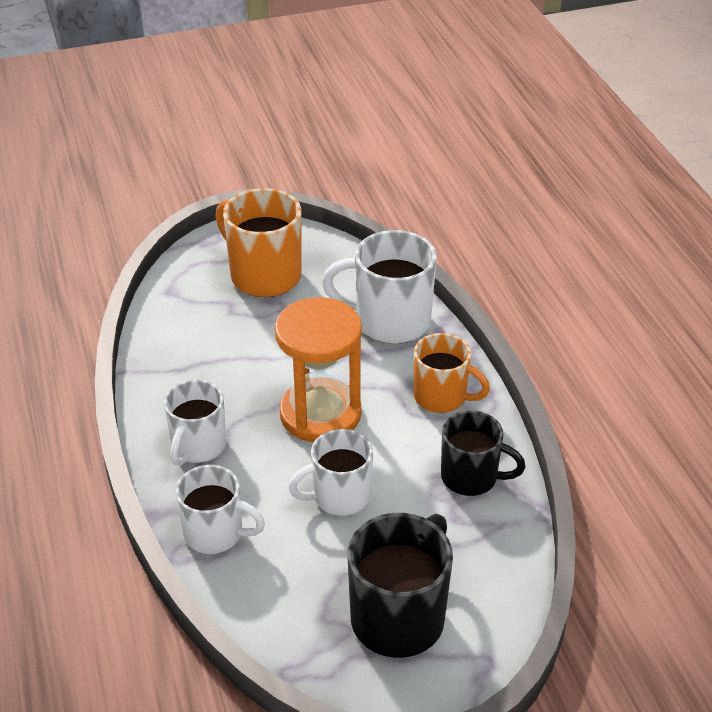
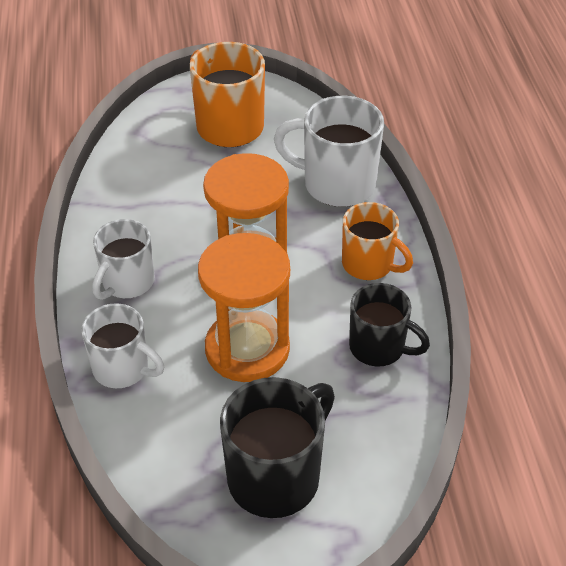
camera: 10 degrees right, 5 degrees up
white mug [288,429,373,516] -> orange hourglass [198,233,290,382]

